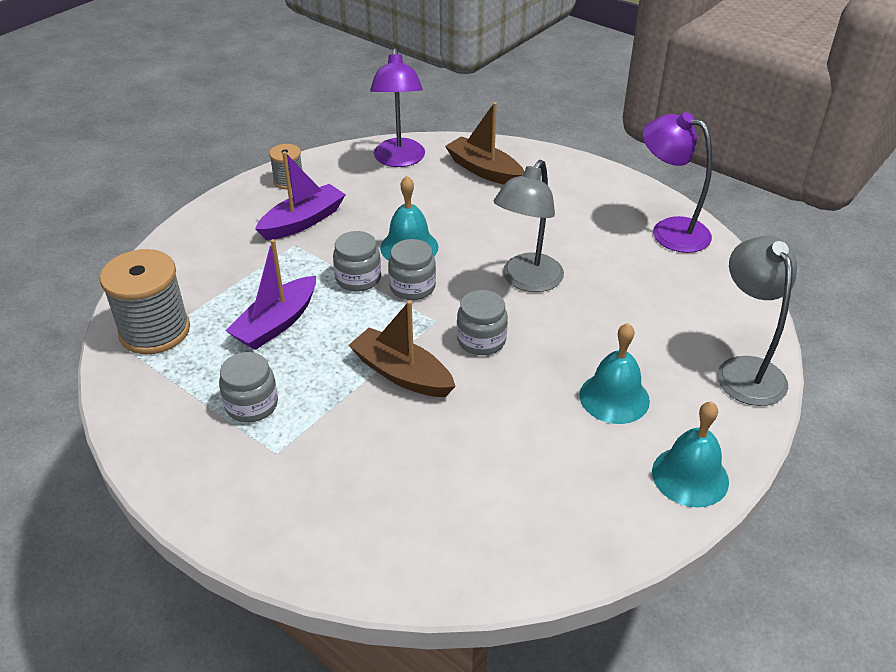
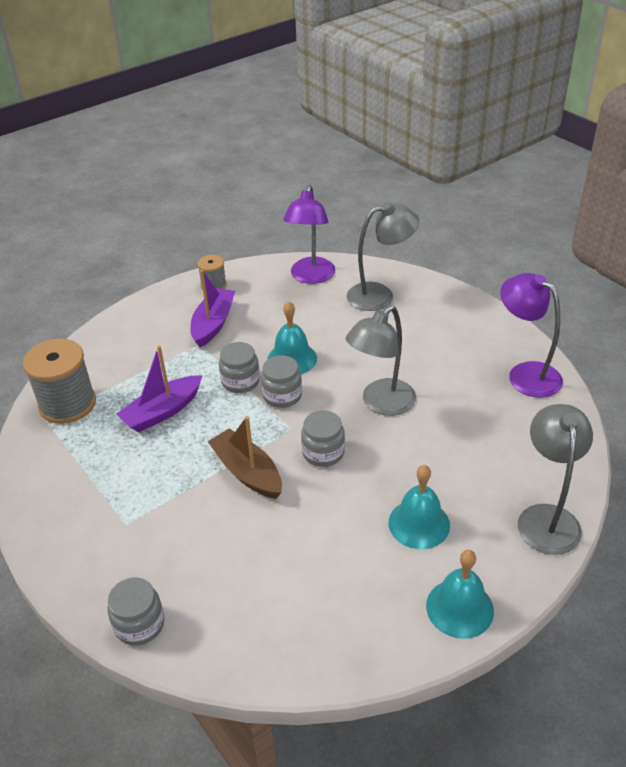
camera: 15 degrees right, 0 degrees up
grey jar [219,352,278,422] -> grey jar moved to [108,578,164,646]
purple boat [255,151,346,240] -> purple boat turned 45 degrees counterclockwise [191,270,235,347]
brown boat [445,102,524,185] -> grey lamp [347,202,419,311]

